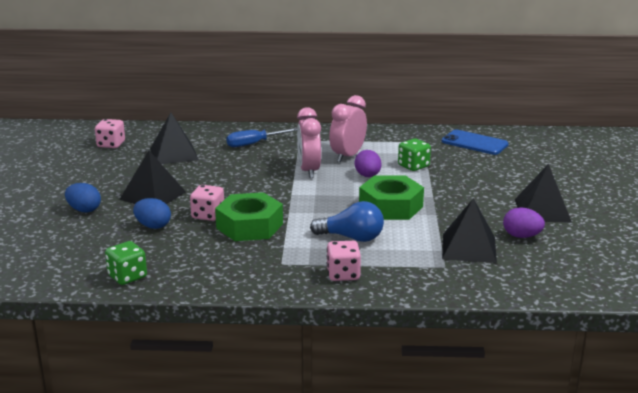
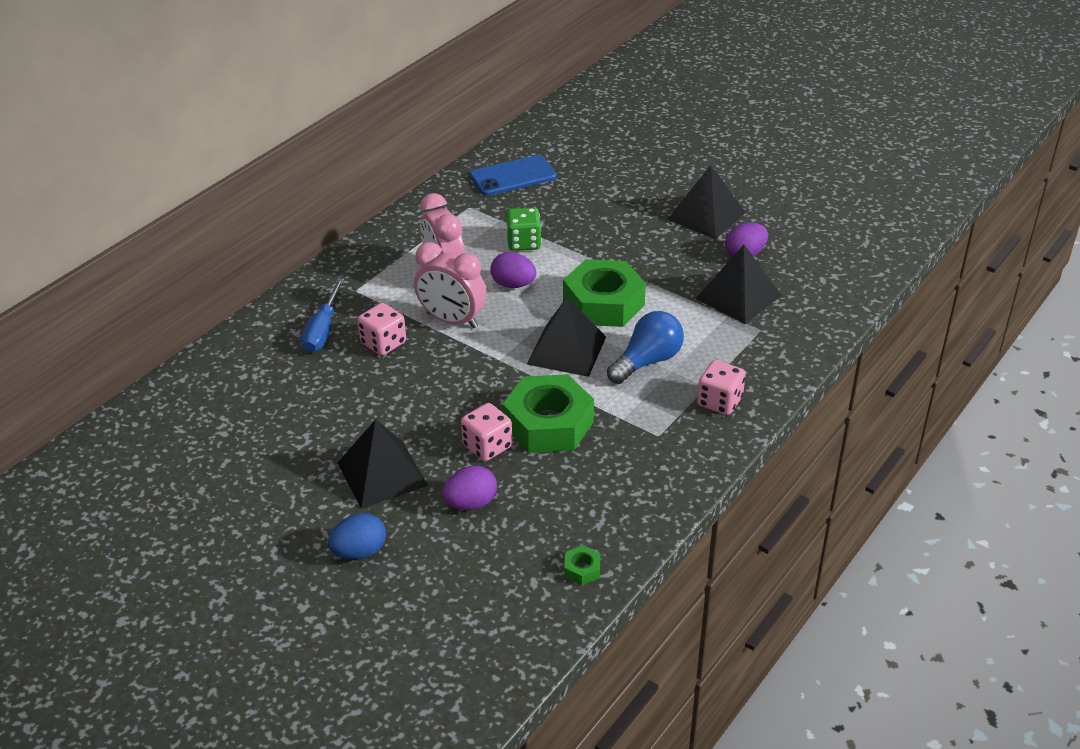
camera: 55 degrees left, 15 degrees up
pink dice [95,119,125,148] -> pink dice moved to [358,303,406,356]
green dice [105,241,147,285] -> green nut [564,545,600,585]
blue egg [133,198,171,229] -> purple egg [442,466,497,510]
black pyramid [150,113,199,164] -> black pyramid moved to [527,297,606,377]

